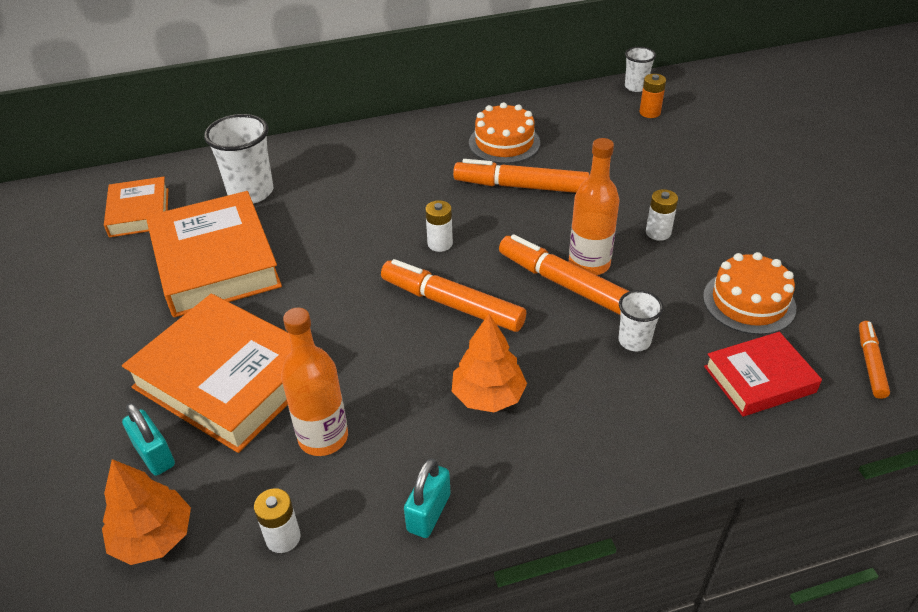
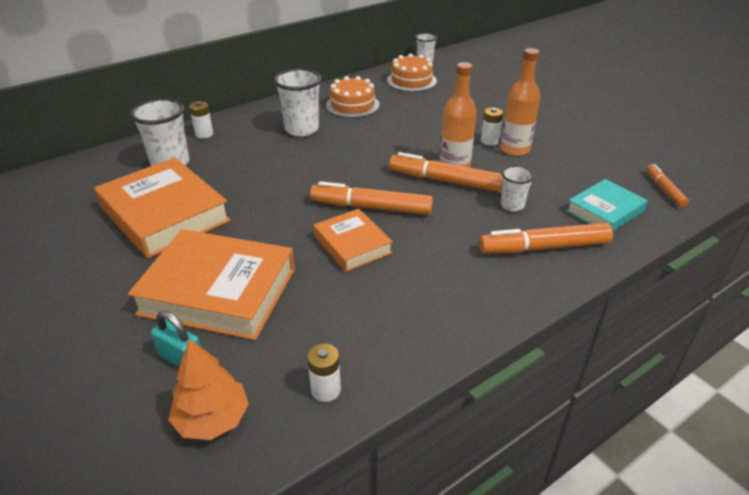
camera: 20 degrees left, 5 degrees down
orange book [104,177,168,237] -> orange book moved to [314,209,393,272]
orange bottle [281,308,348,456] -> orange bottle moved to [500,48,540,156]
turquoise padlock [404,458,451,538] -> none
white battery [425,200,453,252] -> white battery moved to [189,101,213,139]
orange tree [452,314,527,412] -> none
orange marker [453,159,590,193] -> orange marker moved to [479,223,613,254]
orange battery [639,74,666,118] -> none
orange cake [703,252,796,335] -> orange cake moved to [387,53,437,92]
red book [704,332,822,417] -> turquoise book [566,179,648,232]
none -> white cup [274,68,322,137]

